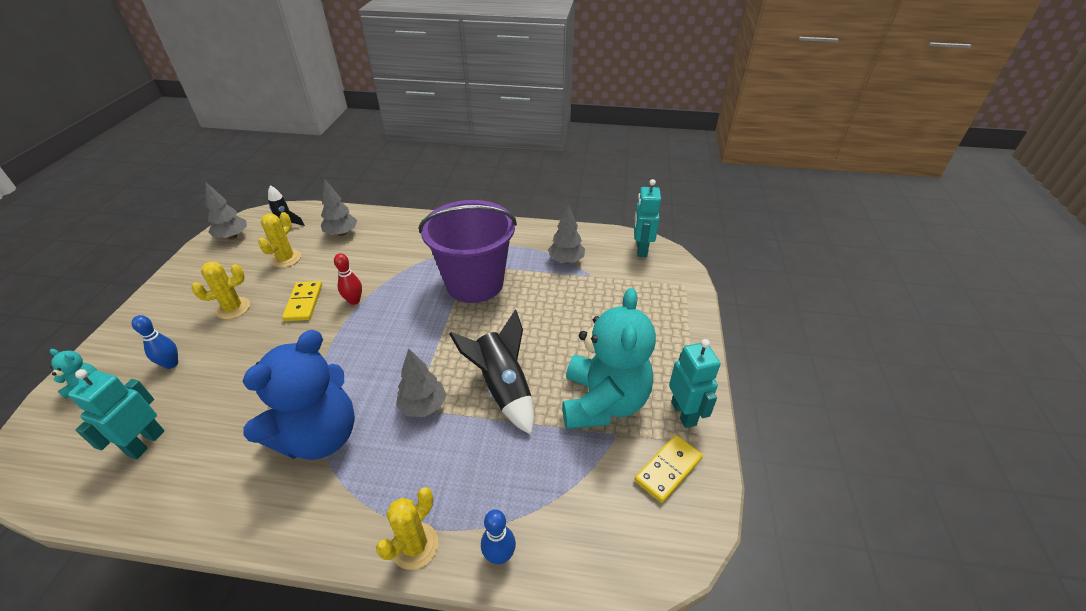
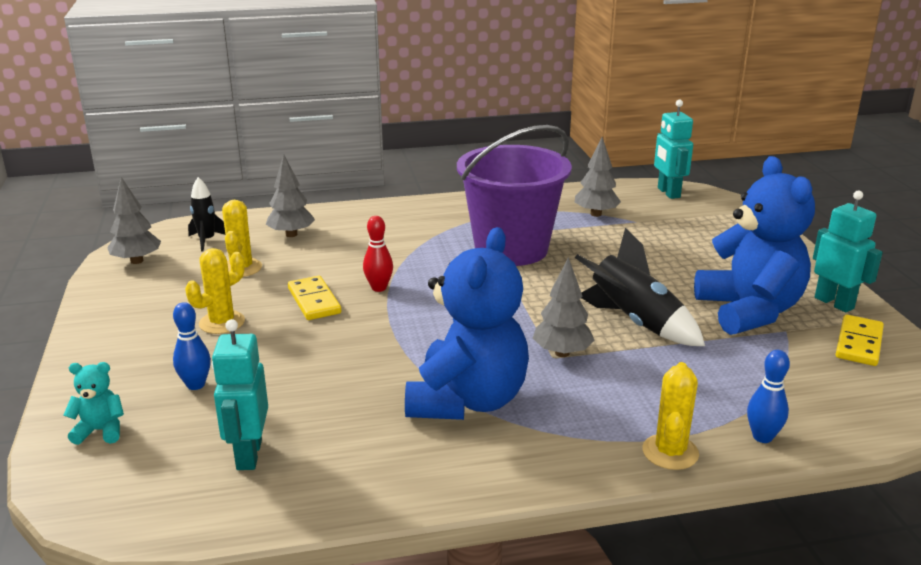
camera: 20 degrees left, 15 degrees down
turquoise teddy bear [562,288,656,429] -> blue teddy bear [694,156,815,335]

